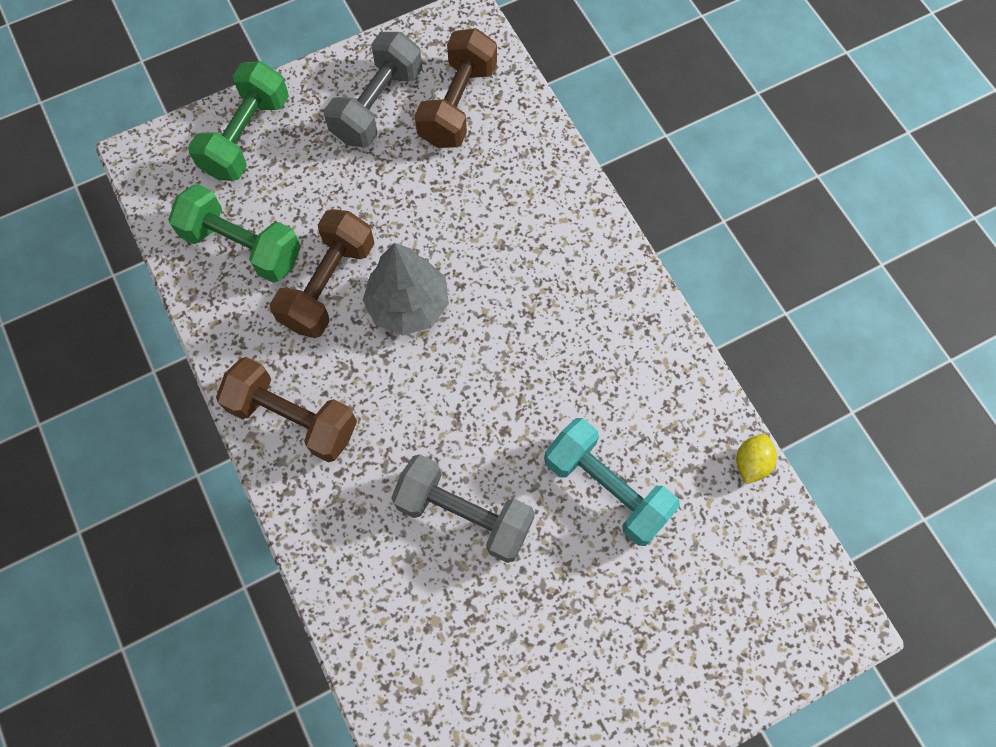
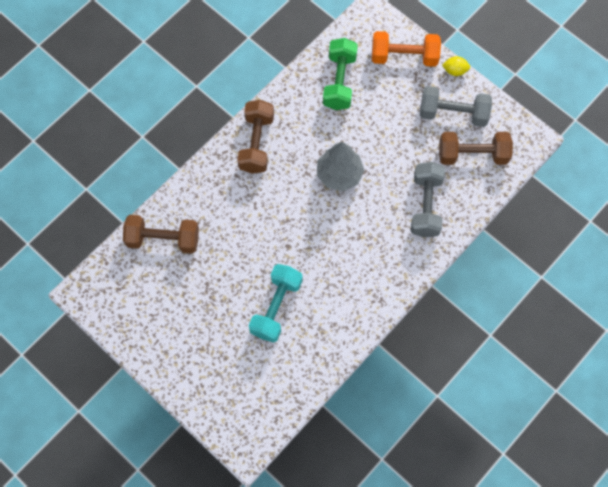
camera: 70 degrees right, 0 degrees up
green dumbbell [188,61,289,181] -> orange dumbbell [372,31,441,67]
brown dumbbell [270,209,374,338] -> brown dumbbell moved to [123,215,199,254]
grey dumbbell [391,454,535,563] -> grey dumbbell moved to [411,162,445,237]
yellow lemon [736,434,777,484] -> yellow lemon moved to [442,56,470,76]

